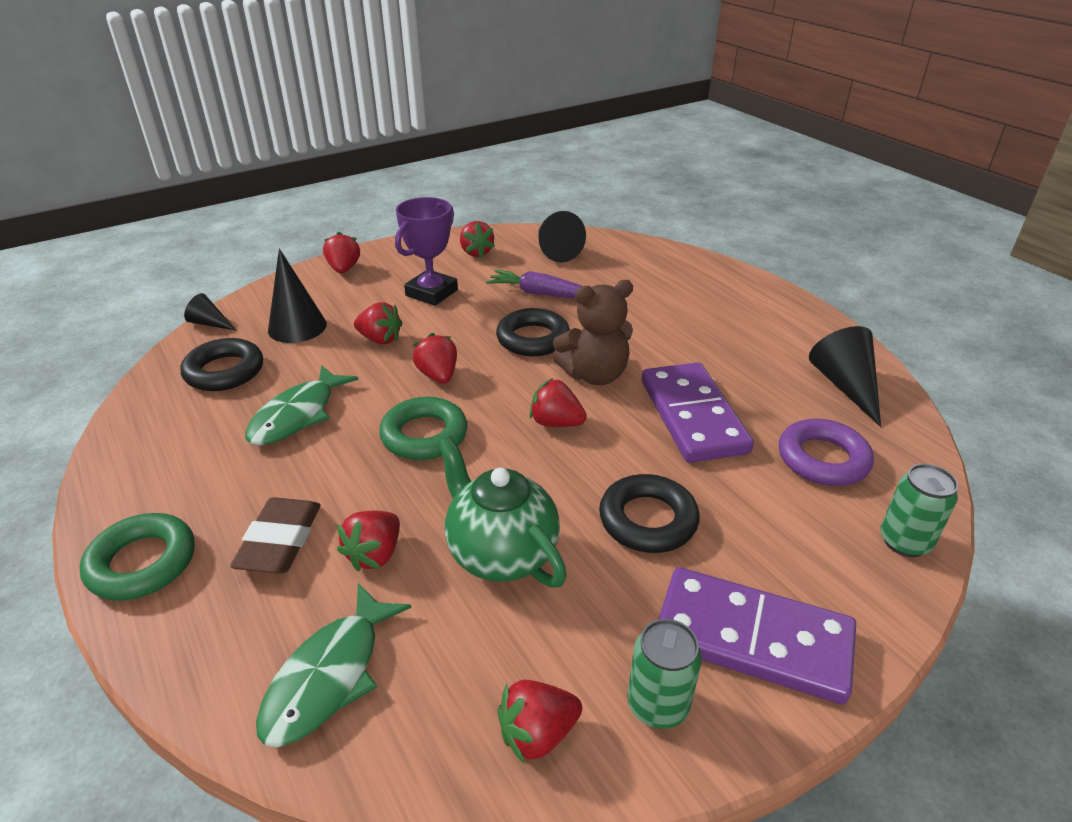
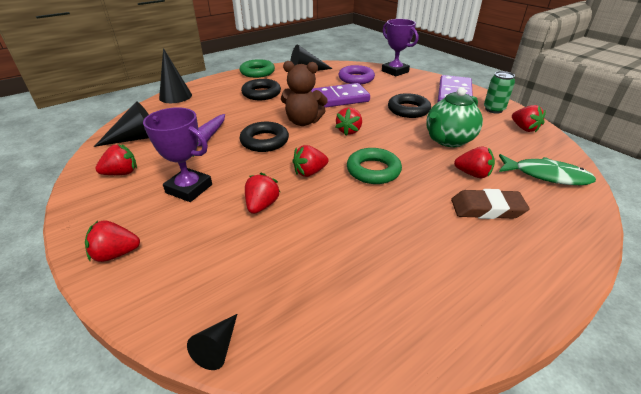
camera: 95 degrees left, 0 degrees up
green ring [80,513,195,601] -> green ring moved to [240,59,275,78]
black ring [181,338,263,391] -> black ring moved to [241,79,281,100]
green fish [245,365,359,445] -> none
black cone [268,249,327,343] -> black cone moved to [159,48,192,103]
brown teddy bear [553,280,633,385] -> brown teddy bear turned 120 degrees clockwise [281,61,328,126]
green can [880,464,958,557] -> purple trophy [382,19,418,77]

